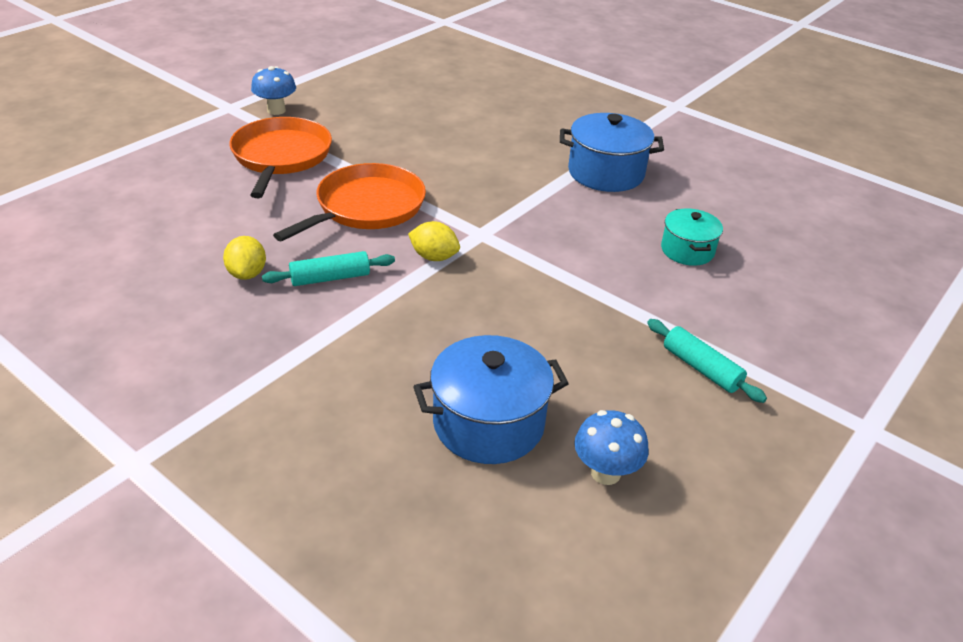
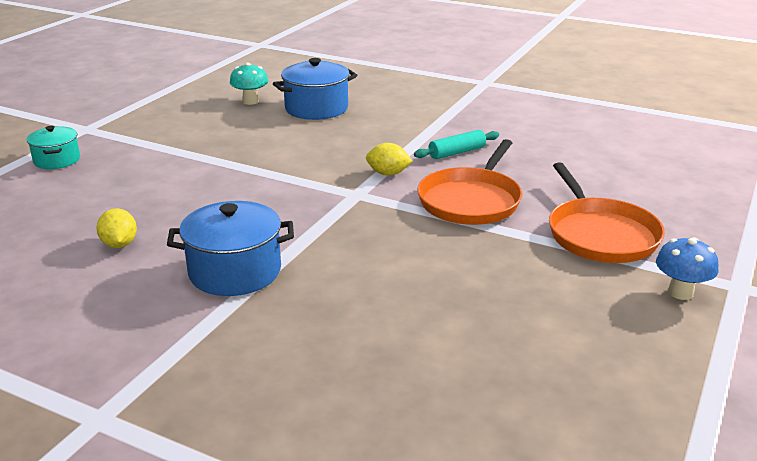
camera: 170 degrees right, 10 degrees down
yellow lemon [223,236,266,280] -> yellow lemon moved to [96,208,137,248]
blue mushroom [574,410,649,485] -> turquoise mushroom [230,62,268,105]
turquoise rolling pin [647,319,767,403] -> none
turquoise pot [661,208,723,266] -> turquoise pot moved to [27,126,80,169]

